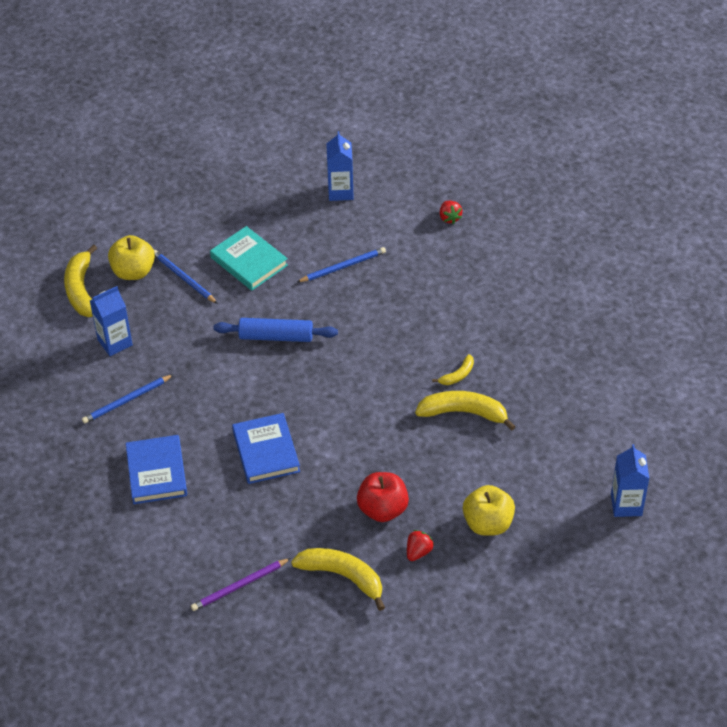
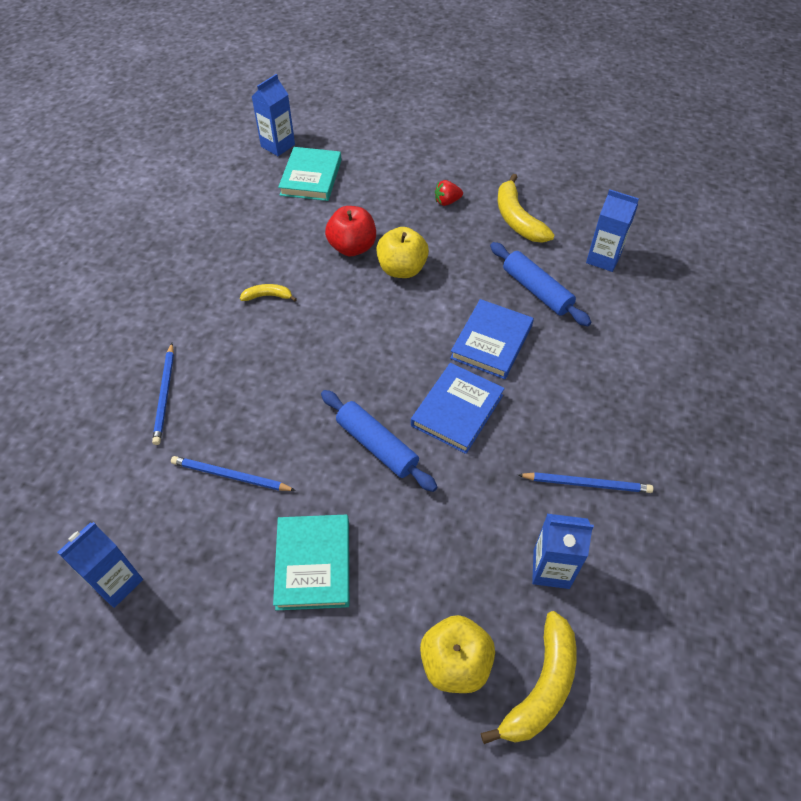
camera: 140 degrees left, 5 degrees up
blue book [126,435,187,504] -> blue book moved to [411,363,505,454]
blue pencil [154,250,218,304] -> blue pencil moved to [152,343,174,445]
purple pencil [191,558,291,611] -> blue carton [586,189,639,272]
red apple [357,472,409,522] -> red apple moved to [325,206,376,256]
yellow banana [415,391,516,430] -> none
red strawberry [440,201,462,224] -> none
yellow apple [463,485,515,536] -> yellow apple moved to [376,227,429,278]
none -> turquoise book [278,147,341,201]
none -> blue rolling pin [490,242,591,326]

